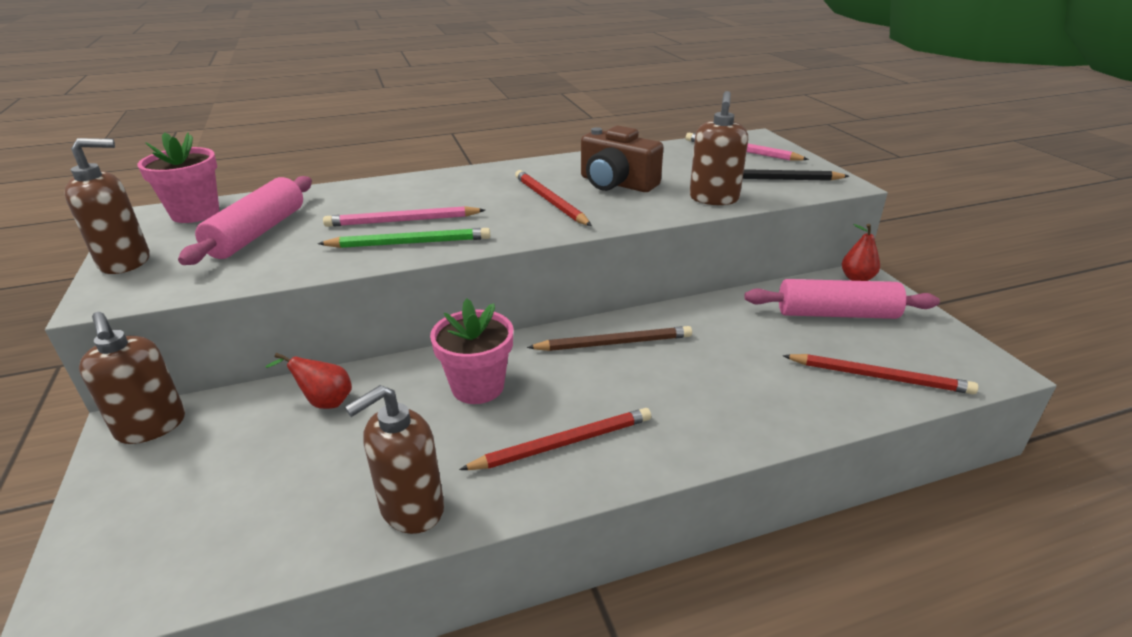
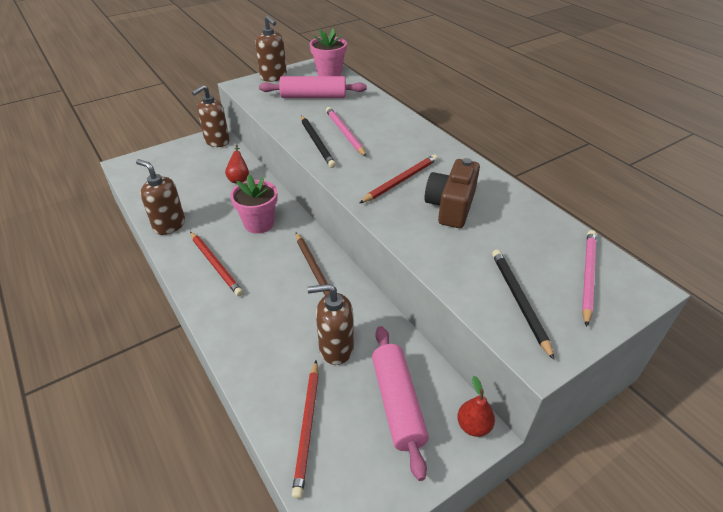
camera: 75 degrees right, 10 degrees up
green pencil [318,228,490,248] -> black pencil [301,116,336,168]
brown soap dispenser [689,91,748,205] -> brown soap dispenser moved to [307,284,354,365]

